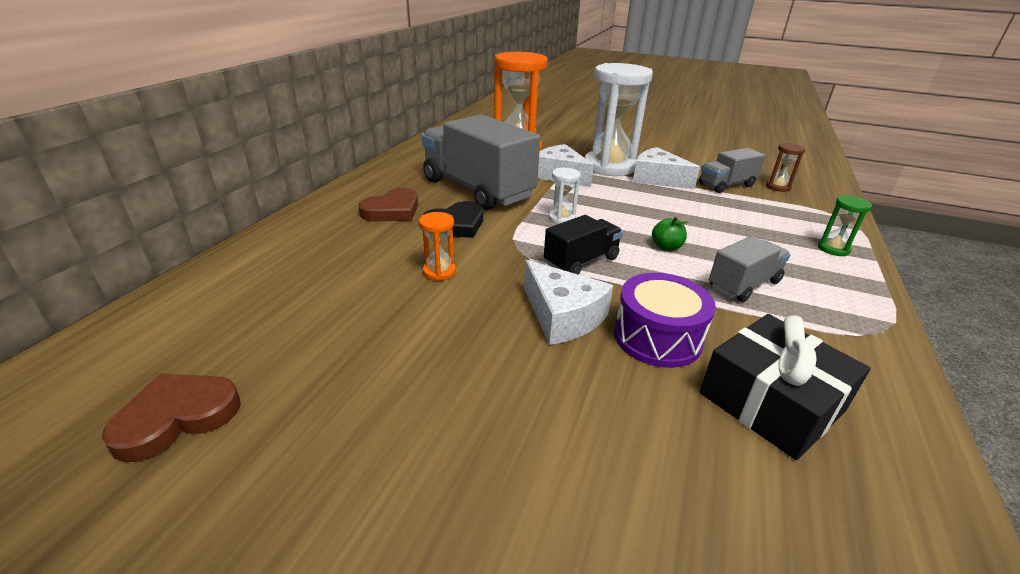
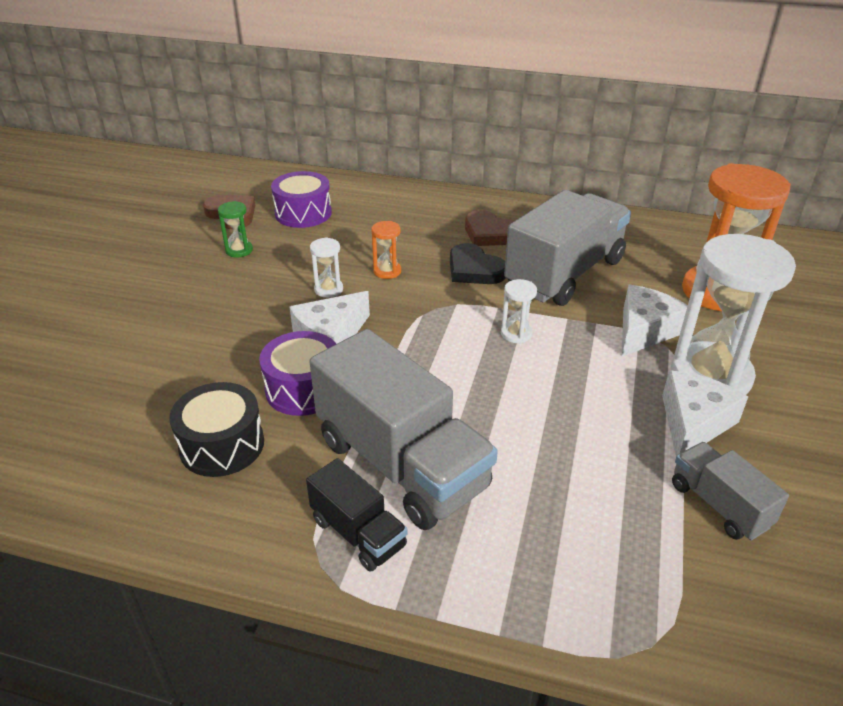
camera: 85 degrees right, 5 degrees up
black truck [544,215,623,274] -> black truck moved to [306,458,408,572]
green apple [652,217,689,251] -> none
black gift [700,314,871,460] -> black drum [169,382,264,477]
grey truck [709,236,791,302] -> grey truck [309,329,498,530], size x1.97
brown hourglass [766,143,805,192] -> none
green hourglass [818,195,872,256] -> green hourglass moved to [218,201,253,258]
none -> purple drum [271,171,332,228]
none -> white hourglass [310,237,343,298]

